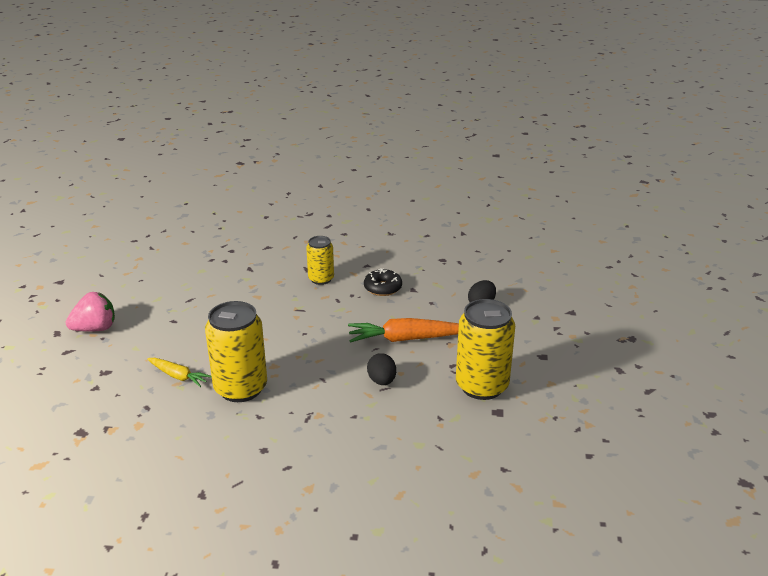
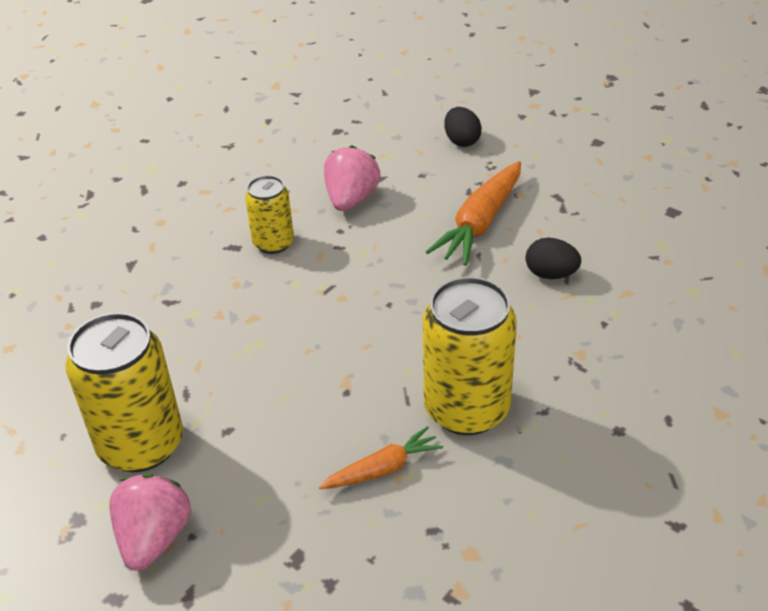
camera: 55 degrees left, 10 degrees up
yellow carrot [147,358,212,387] -> orange carrot [319,426,443,489]
black donut [364,268,402,296] -> pink strawberry [324,145,380,211]
yellow can [456,299,515,400] -> yellow can moved to [65,312,183,472]

